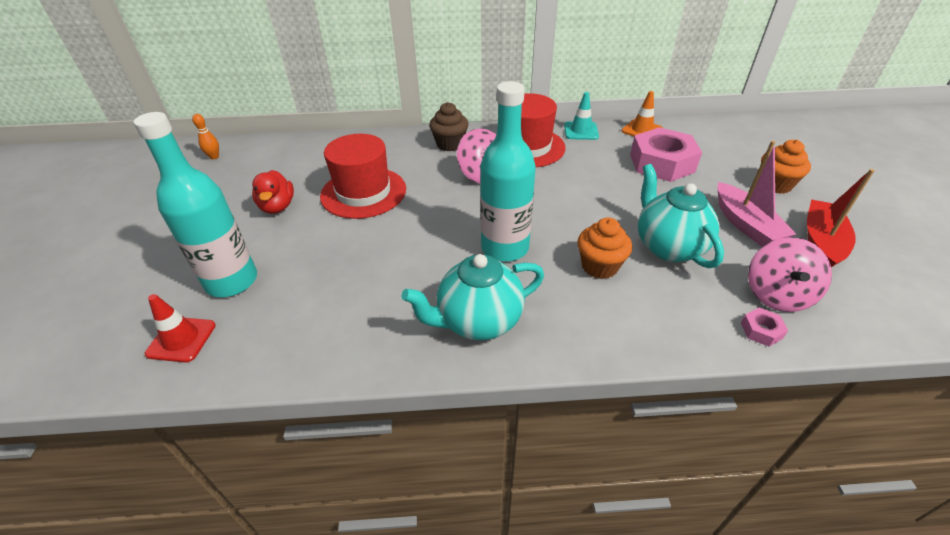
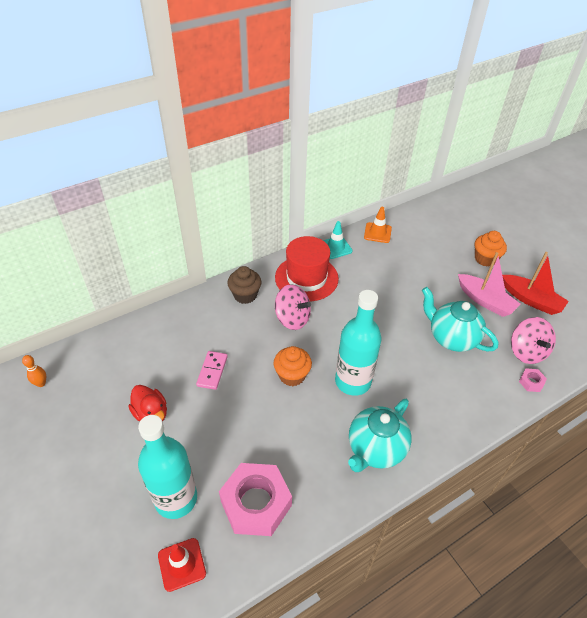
camera: 30 degrees left, 5 degrees up
red hat [320,134,406,219] -> pink domino [196,351,228,390]
orange cupcake [577,217,632,279] -> orange cupcake moved to [273,346,312,386]
pink nut [630,127,702,182] -> pink nut moved to [219,463,292,536]
red boat [807,169,875,267] -> red boat turned 135 degrees clockwise [502,252,569,315]

